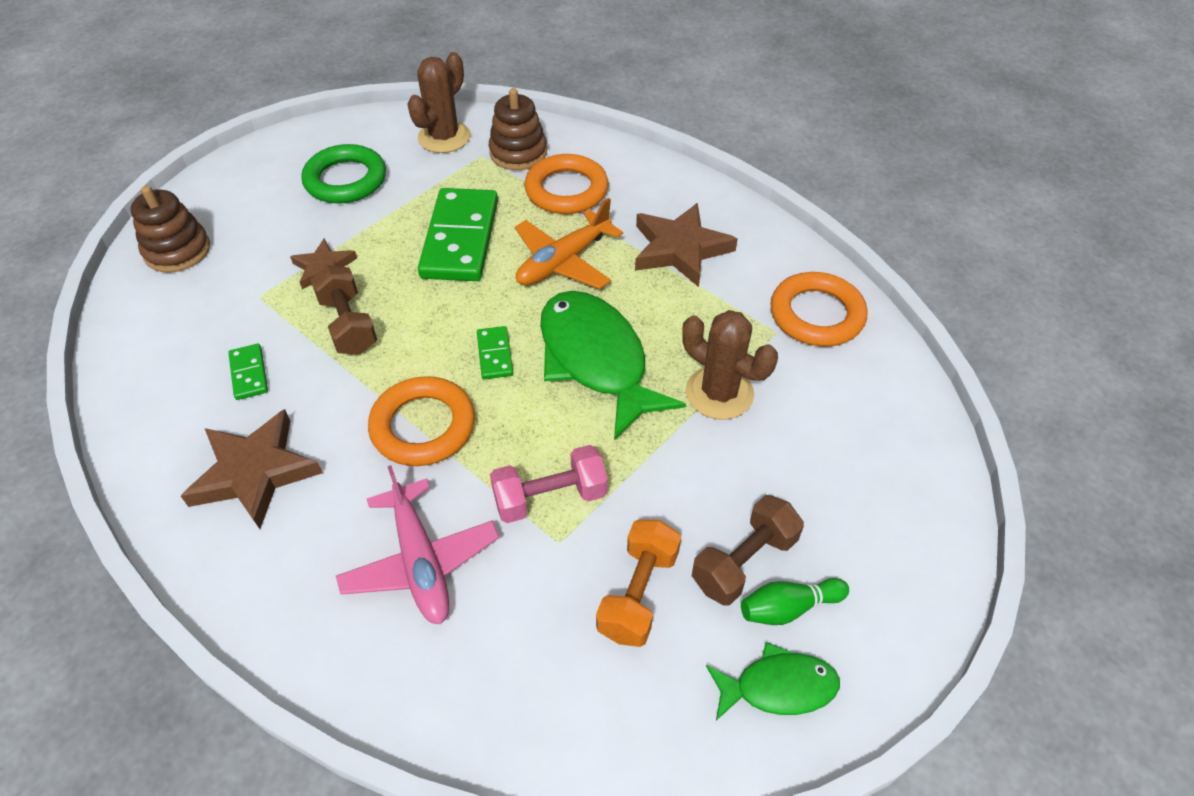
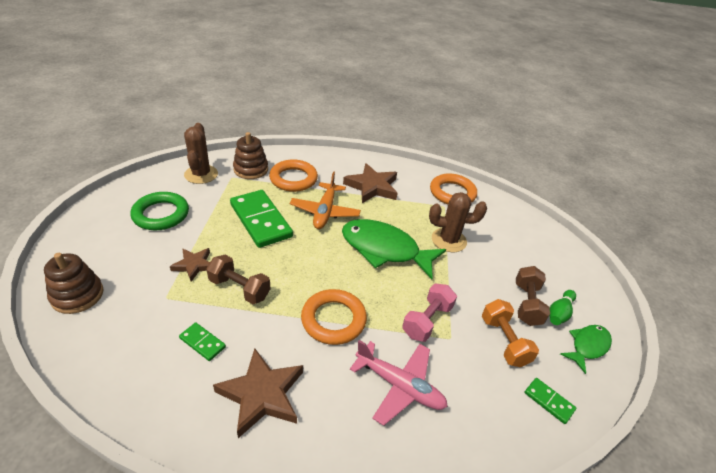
camera: 40 degrees left, 10 degrees down
green domino [477,326,513,379] -> green domino moved to [525,378,576,424]

